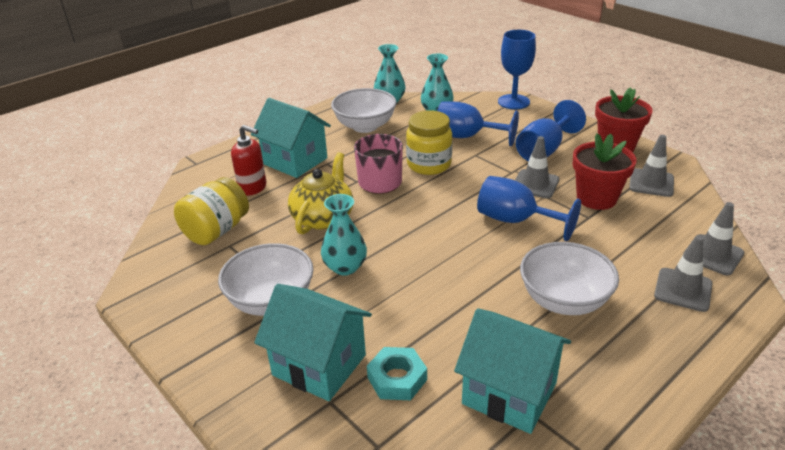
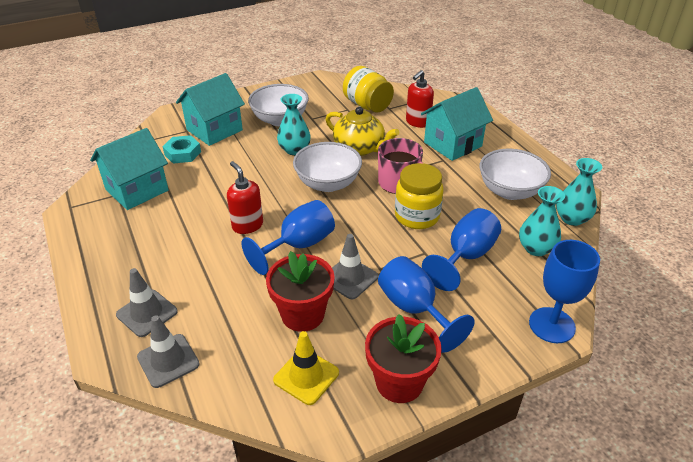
camera: 105 degrees right, 5 degrees up
white bowl [520,242,619,315] -> white bowl moved to [293,142,362,192]
grey traffic cone [629,135,674,197] -> yellow traffic cone [273,331,339,405]
none -> red soap dispenser [227,161,263,234]

